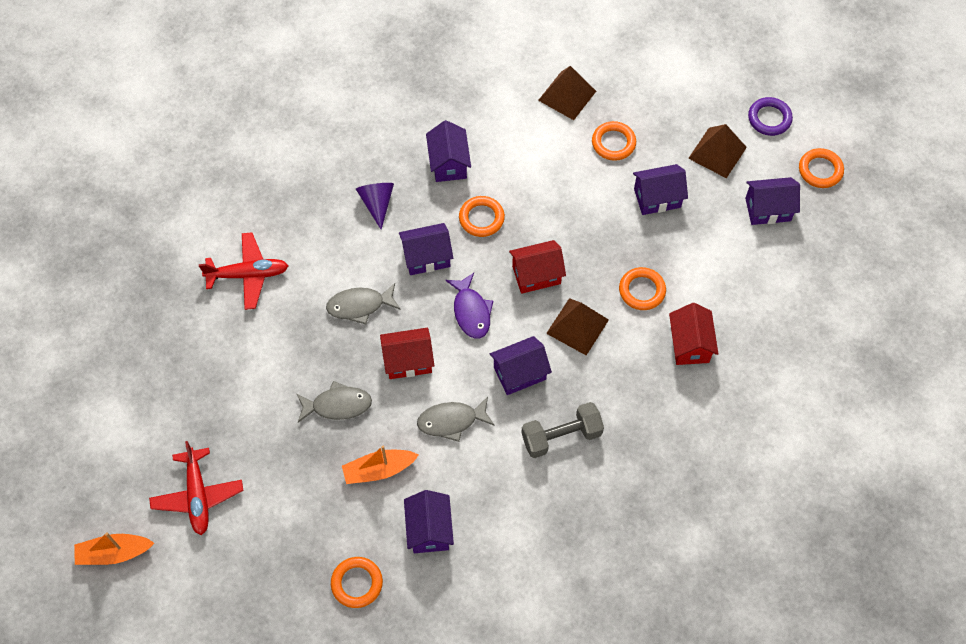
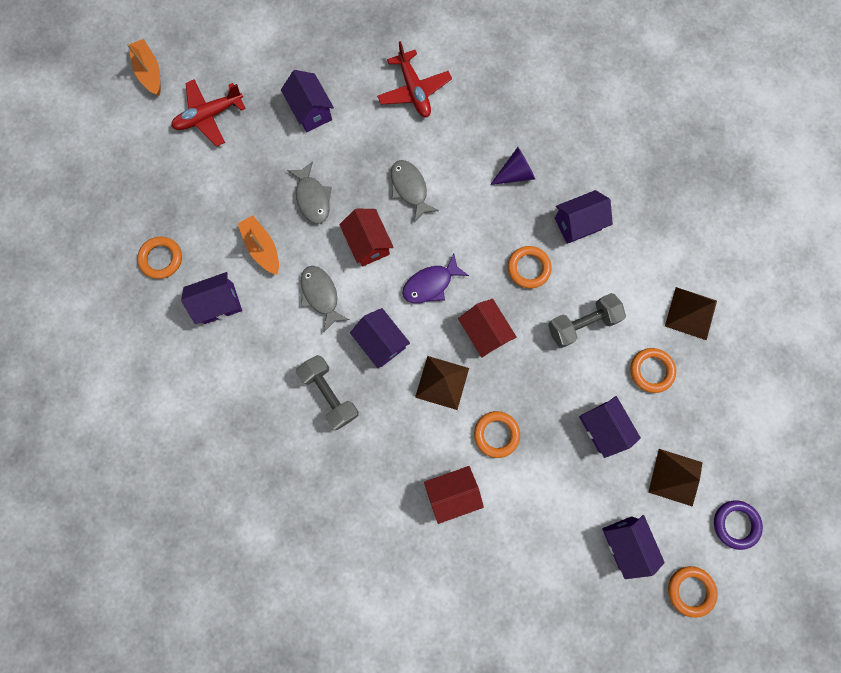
camera: 75 degrees right, 15 degrees up
purple house [399,223,453,275] -> purple house moved to [281,70,334,132]
none -> grey dumbbell [548,293,626,348]

